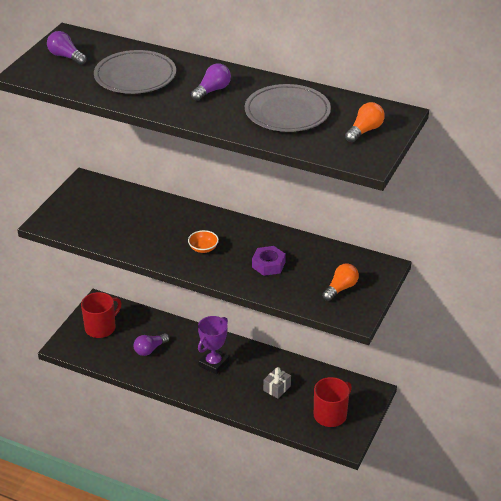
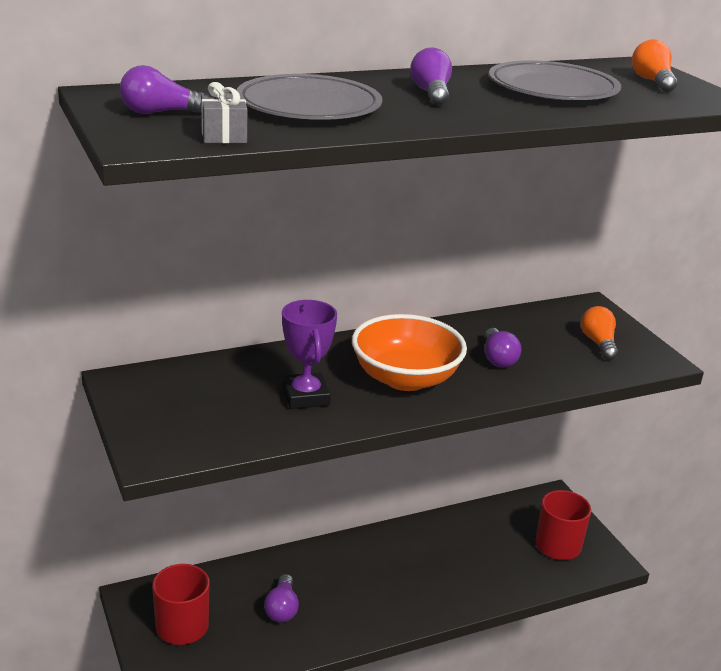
camera: 50 degrees left, 10 degrees down
orange bowl [188,230,219,253] -> orange bowl [352,314,467,391], size x2.32
purple trophy [198,316,229,375] -> purple trophy moved to [282,300,337,409]
purple nut [252,246,286,276] -> purple light bulb [485,328,521,367]
grey gift [263,367,291,398] -> grey gift moved to [201,82,247,143]

